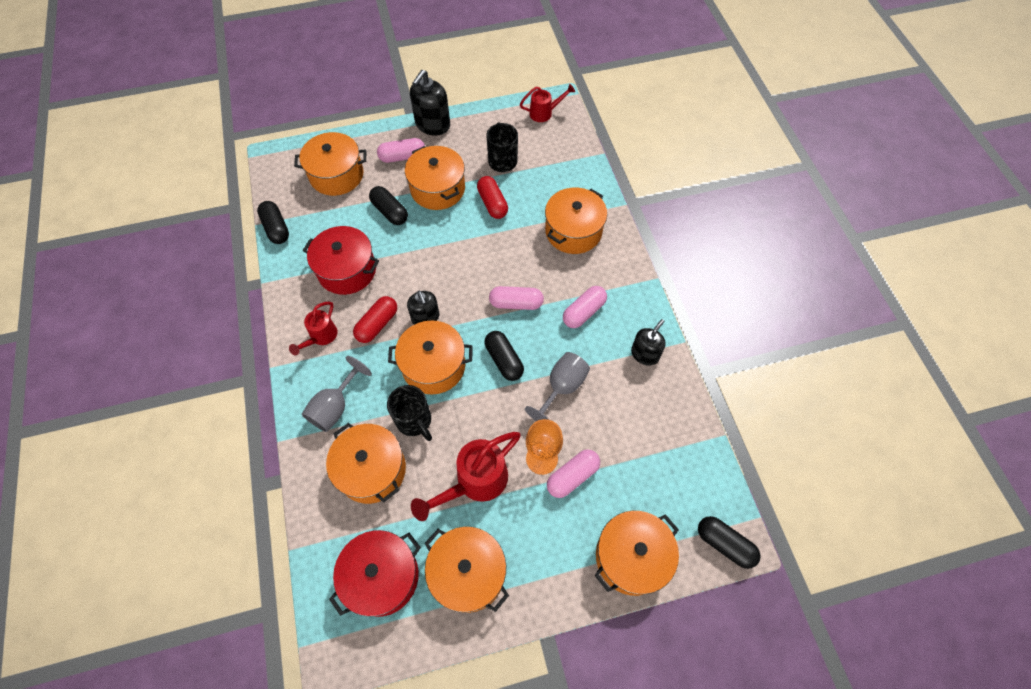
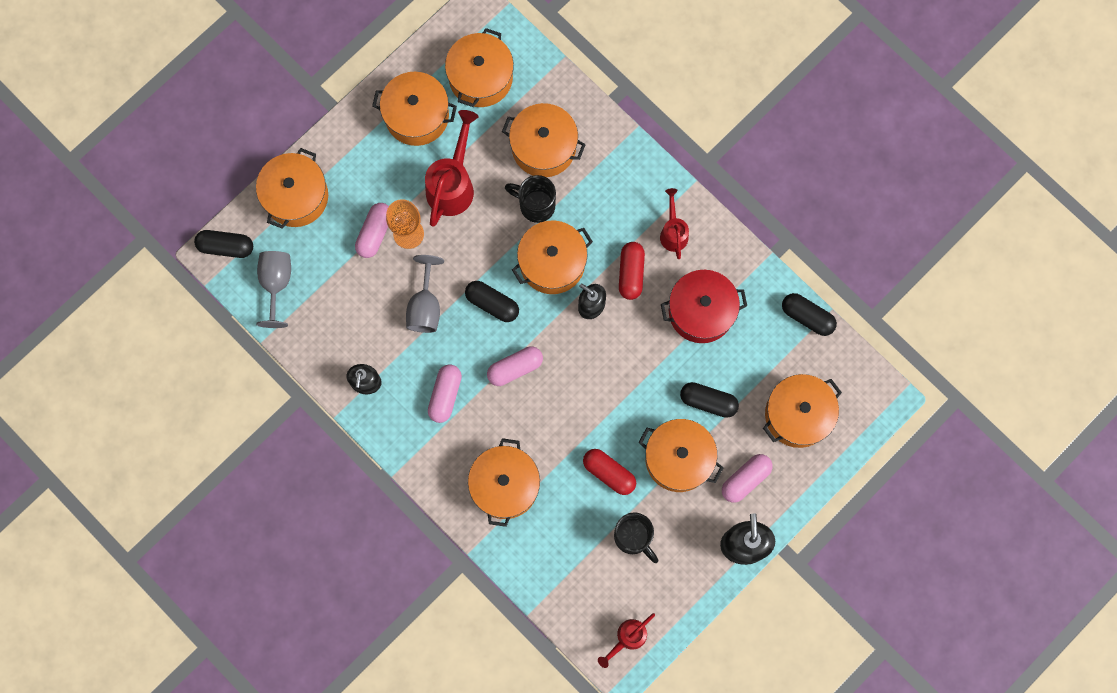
camera: 150 degrees right, 15 degrees up
grey goblet [302,356,372,432] -> grey goblet moved to [256,251,291,328]
red pot [329,530,421,617] -> orange pot [445,28,514,107]

